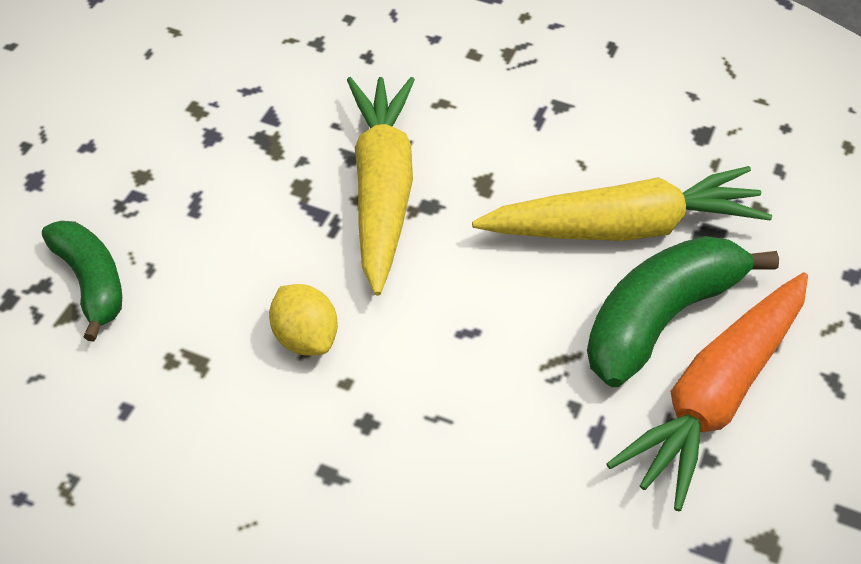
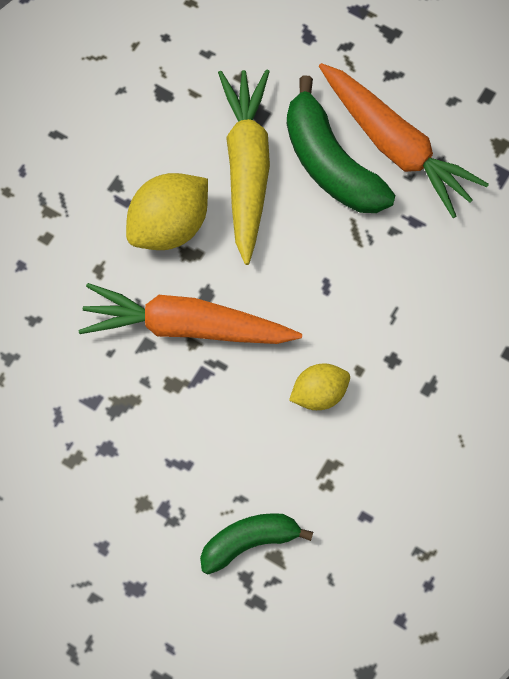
camera: 80 degrees left, 20 degrees up
yellow carrot [347,77,415,296] -> orange carrot [78,283,302,344]
none -> yellow lemon [126,173,208,250]

